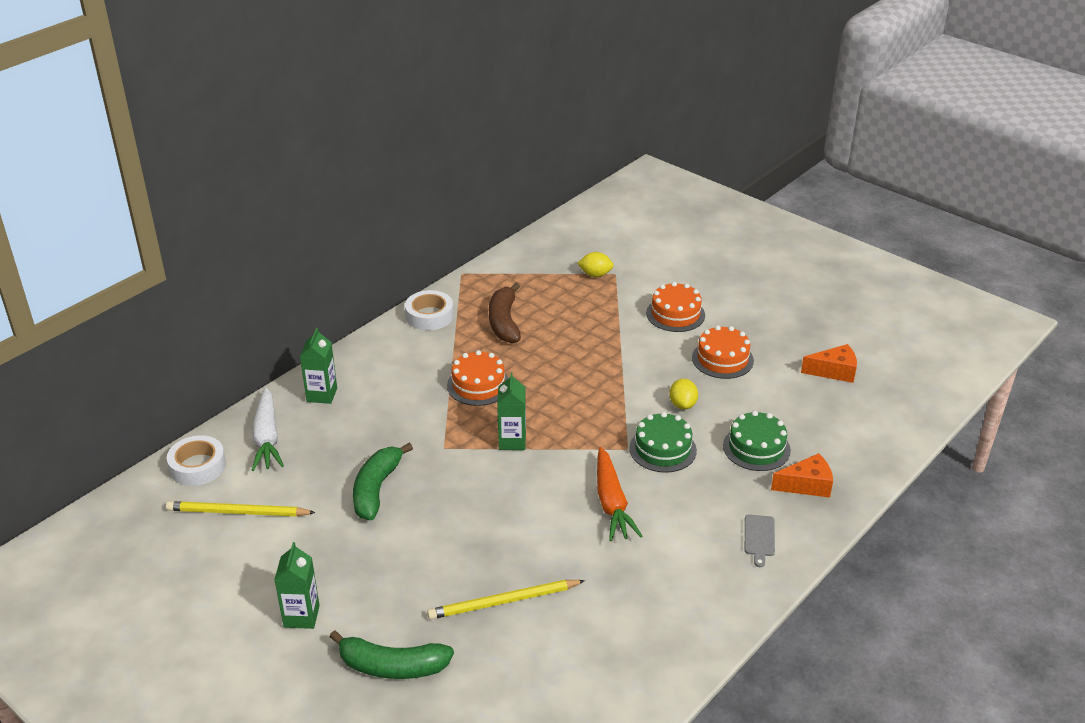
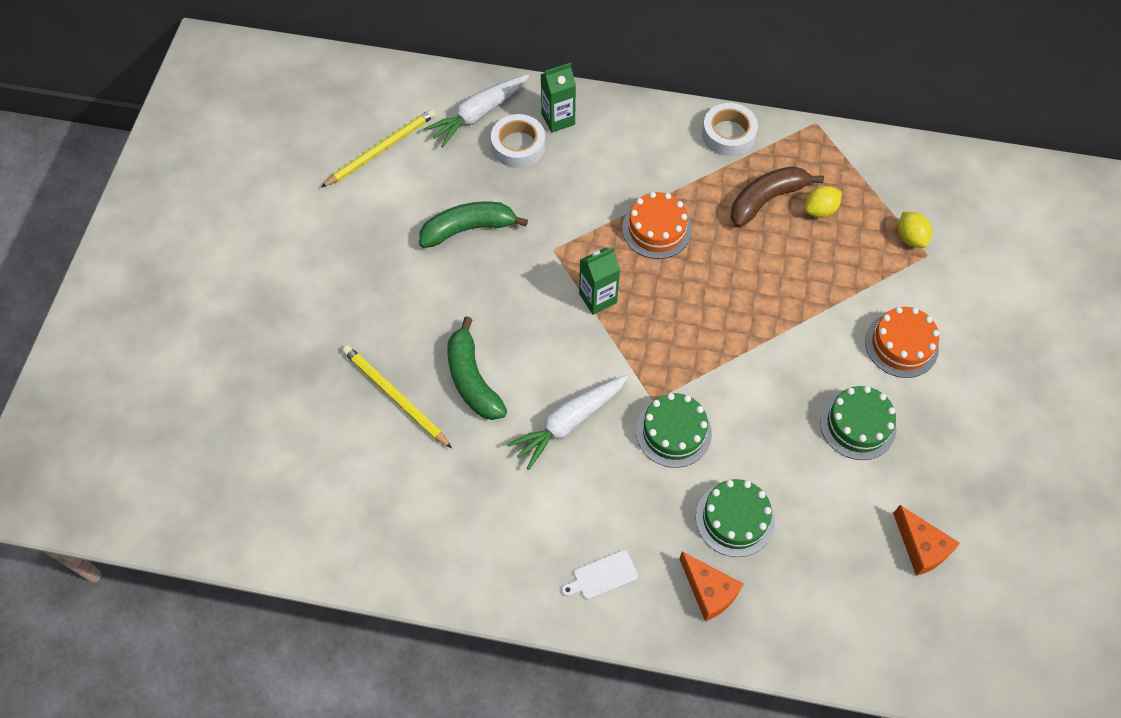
camera: 60 degrees right, 25 degrees up
yellow pencil [166,501,316,517] -> yellow pencil turned 75 degrees clockwise [321,109,436,188]
white tape [167,435,226,486] -> white tape moved to [491,114,545,168]
green carton [274,542,320,629] -> none
green banana [330,630,454,679] -> green banana moved to [447,316,507,420]
orange carrot [597,447,642,541] -> white carrot [507,375,628,470]
yellow lemon [669,379,698,410] -> yellow lemon moved to [805,186,842,218]
orange cake [692,325,754,379] -> green cake [820,386,896,460]
grey cutting board [745,514,775,567] -> white cutting board [562,550,638,599]

